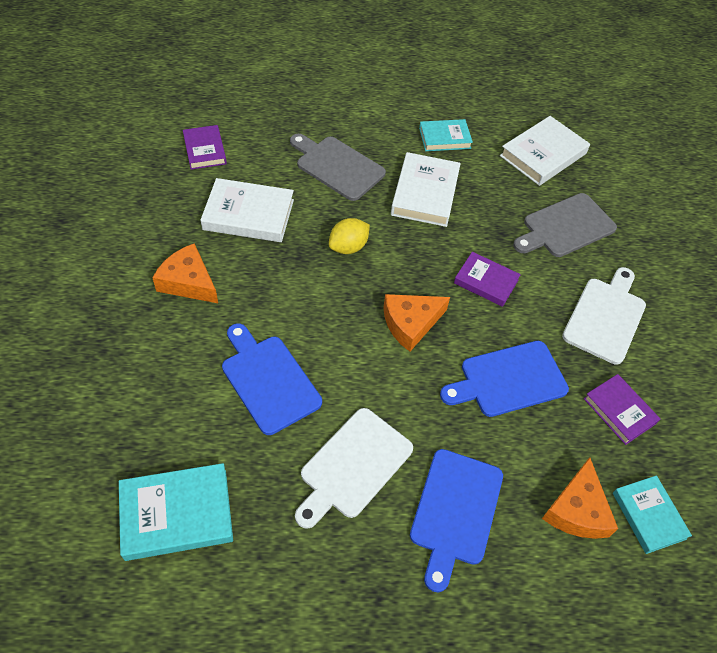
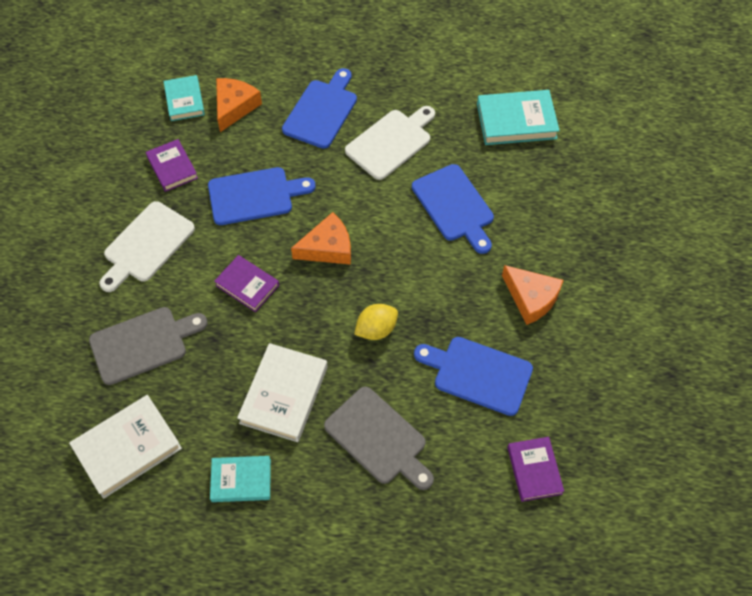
camera: 170 degrees left, 5 degrees up
white book [201,178,294,242] -> blue cutting board [414,337,533,416]

